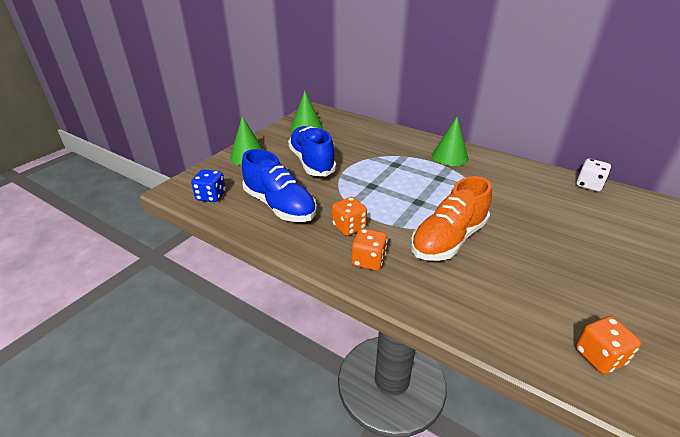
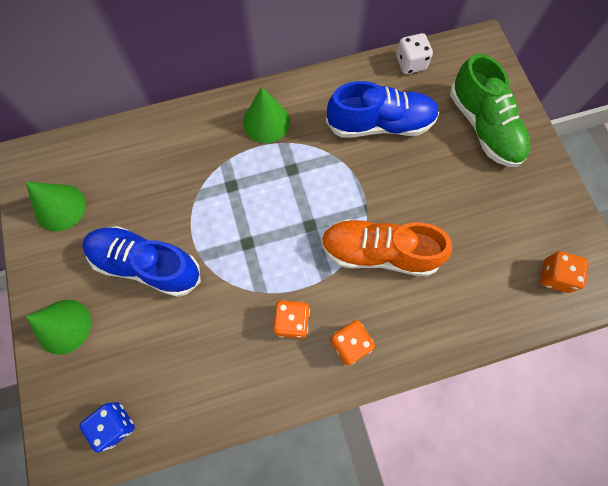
camera: 50 degrees left, 35 degrees up
blue shoe [242,149,317,222] -> blue shoe moved to [326,81,439,138]
orange shoe [411,176,492,261] -> orange shoe turned 105 degrees clockwise [321,219,452,276]
none -> green shoe [450,54,531,167]

